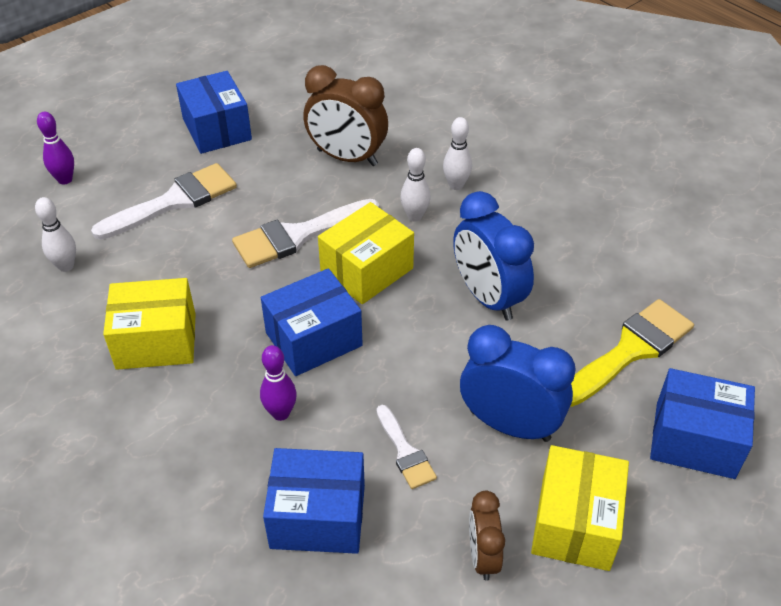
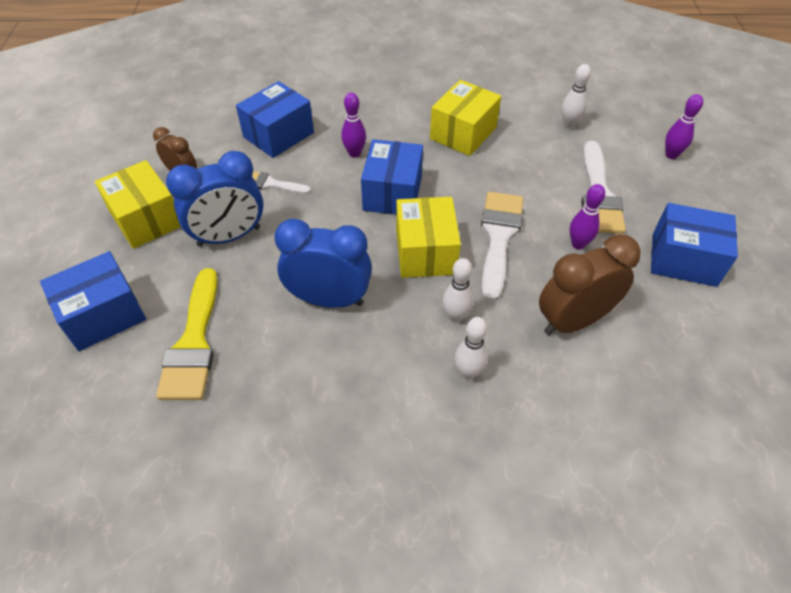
camera: 130 degrees right, 5 degrees up
none -> purple bowling pin [570,184,605,250]

